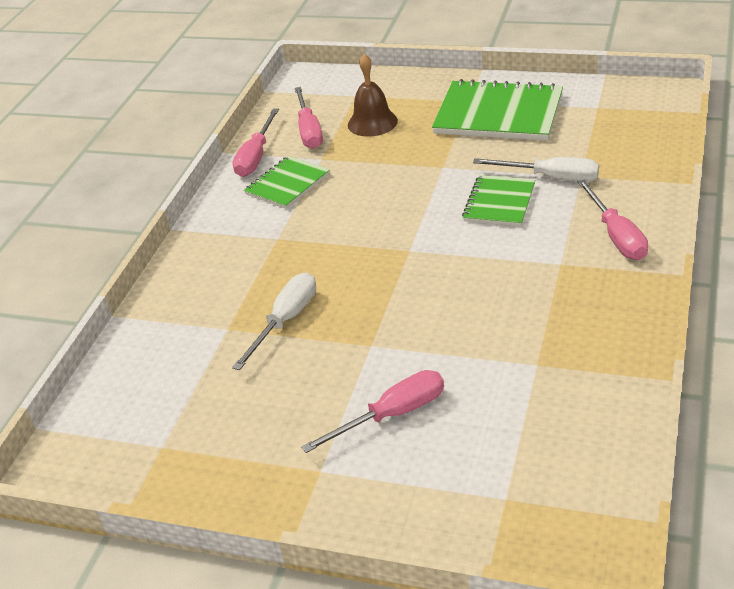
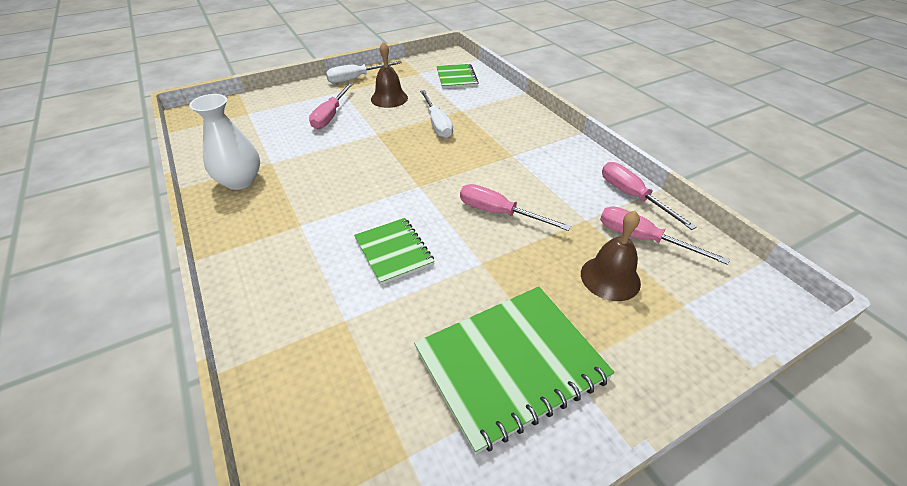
camera: 130 degrees right, 5 degrees up
green notebook [244,156,330,209] -> green notebook moved to [437,64,479,89]
white screwdriver [473,157,599,182] -> white screwdriver moved to [326,61,402,83]
pink screwdriver [577,180,648,260] -> pink screwdriver moved to [460,184,571,231]
none -> white vase [189,94,260,190]
none -> brown bell [371,41,408,108]

